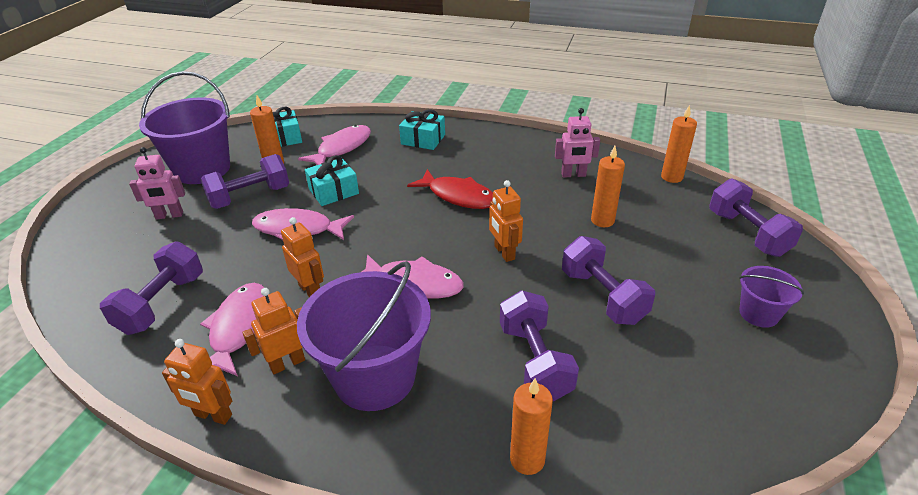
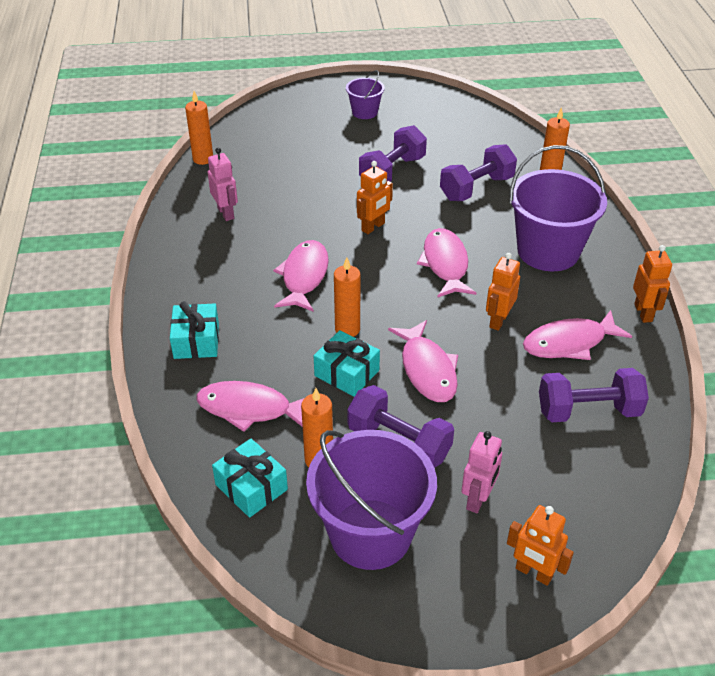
camera: 115 degrees left, 5 degrees up
pink robot [129,147,185,220] -> pink robot turned 60 degrees clockwise [461,431,502,513]
orange robot [242,288,305,374] -> orange robot moved to [507,505,574,586]
red fish [407,169,493,209] -> pink fish [273,240,329,312]
orange candle [591,146,625,227] -> orange candle moved to [334,257,360,337]
purple dumbbell [709,178,803,257] -> none

